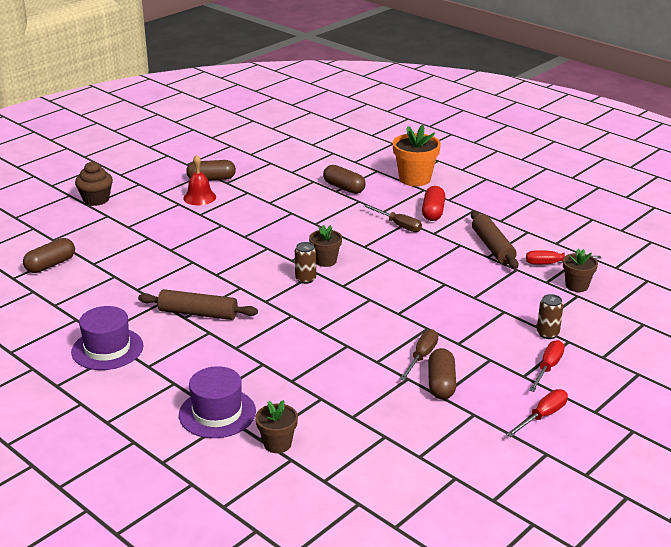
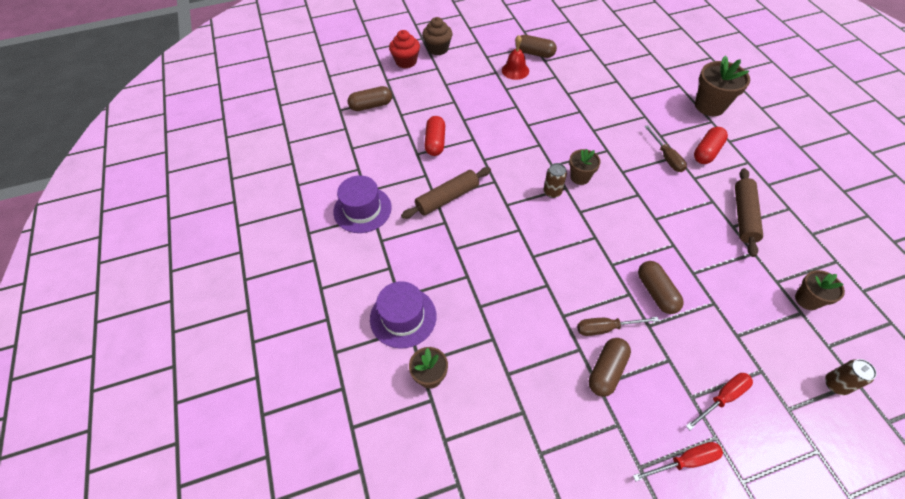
camera: 30 degrees right, 25 degrees up
brown rolling pin [138,289,258,320] -> brown rolling pin turned 75 degrees counterclockwise [401,167,491,219]
brown capsule [323,165,366,194] -> brown capsule moved to [638,261,684,314]
orange flower pot [393,125,441,186] -> brown flower pot [695,55,750,116]
brown screwdriver [400,329,438,381] -> brown screwdriver turned 150 degrees counterclockwise [577,317,659,336]
red screwdriver [526,250,601,264] -> none
brown can [537,294,563,339] -> brown can moved to [825,359,877,395]
none -> red cupcake [389,30,420,68]
none -> red capsule [424,116,445,156]

